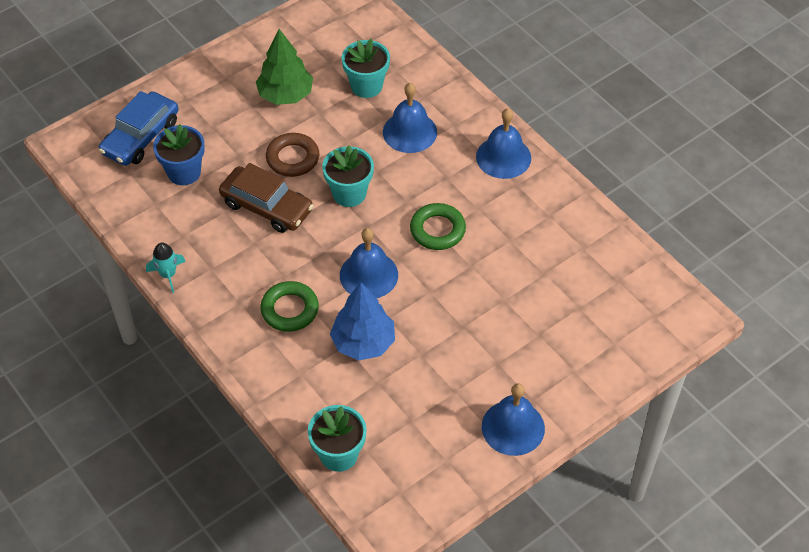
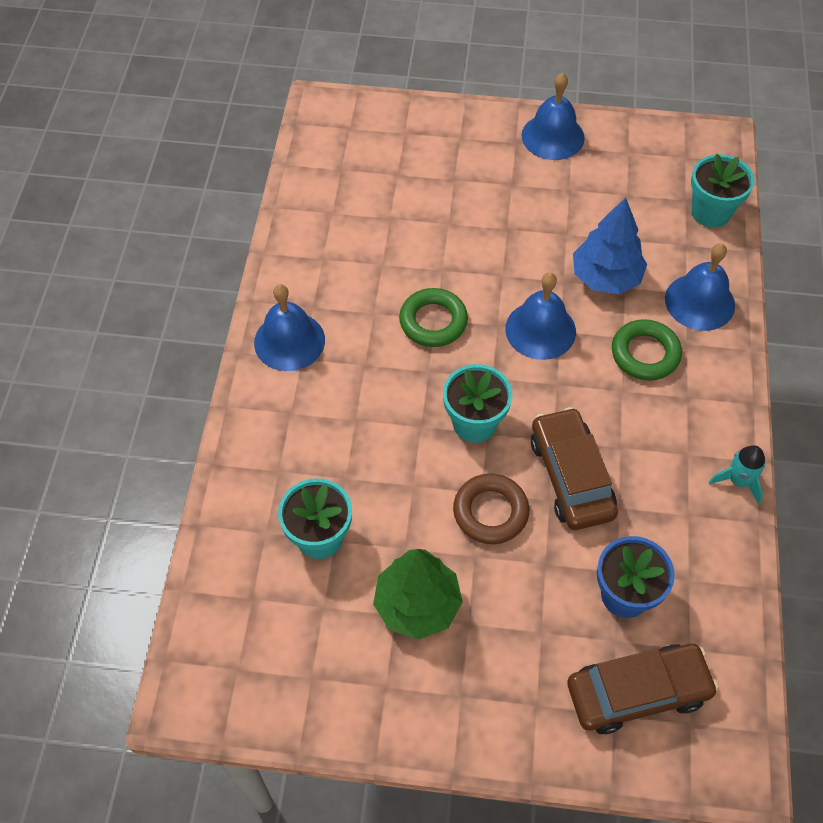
camera: 135 degrees left, 5 degrees up
blue car [99,91,179,166] -> brown car [567,644,719,734]
blue bell [383,83,437,153] -> blue bell moved to [665,243,735,331]

